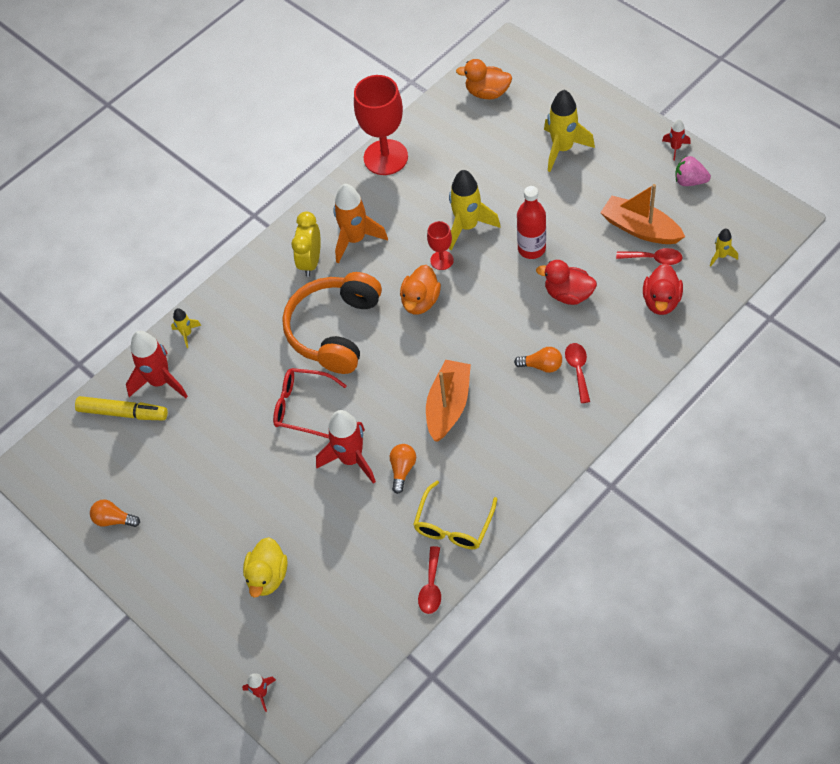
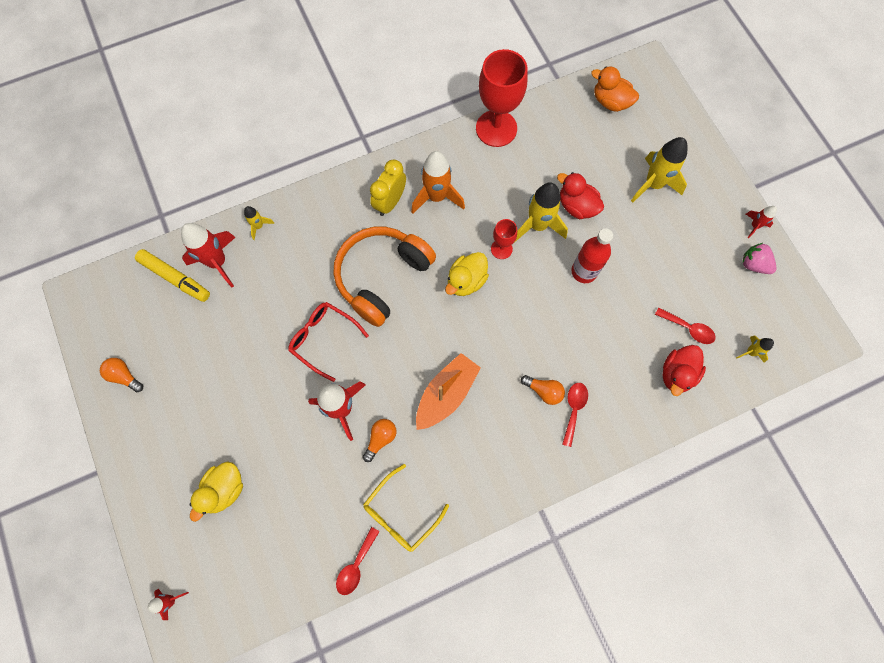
camera: 15 degrees right, 15 degrees up
orange duck [400,265,441,315] -> yellow duck [445,252,489,296]
red duck [536,260,597,305] -> red duck moved to [557,172,604,219]
orange boat [600,184,685,244] -> none

